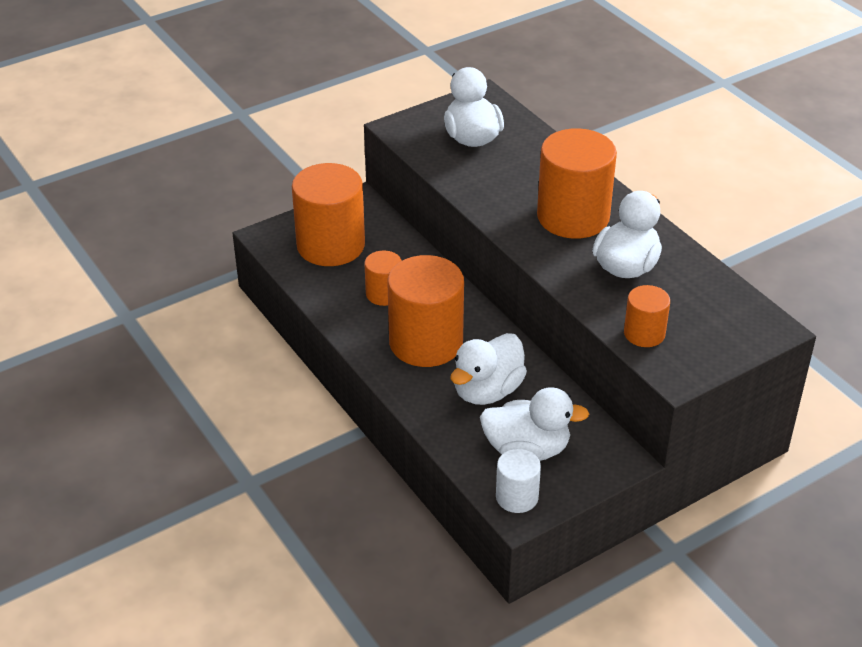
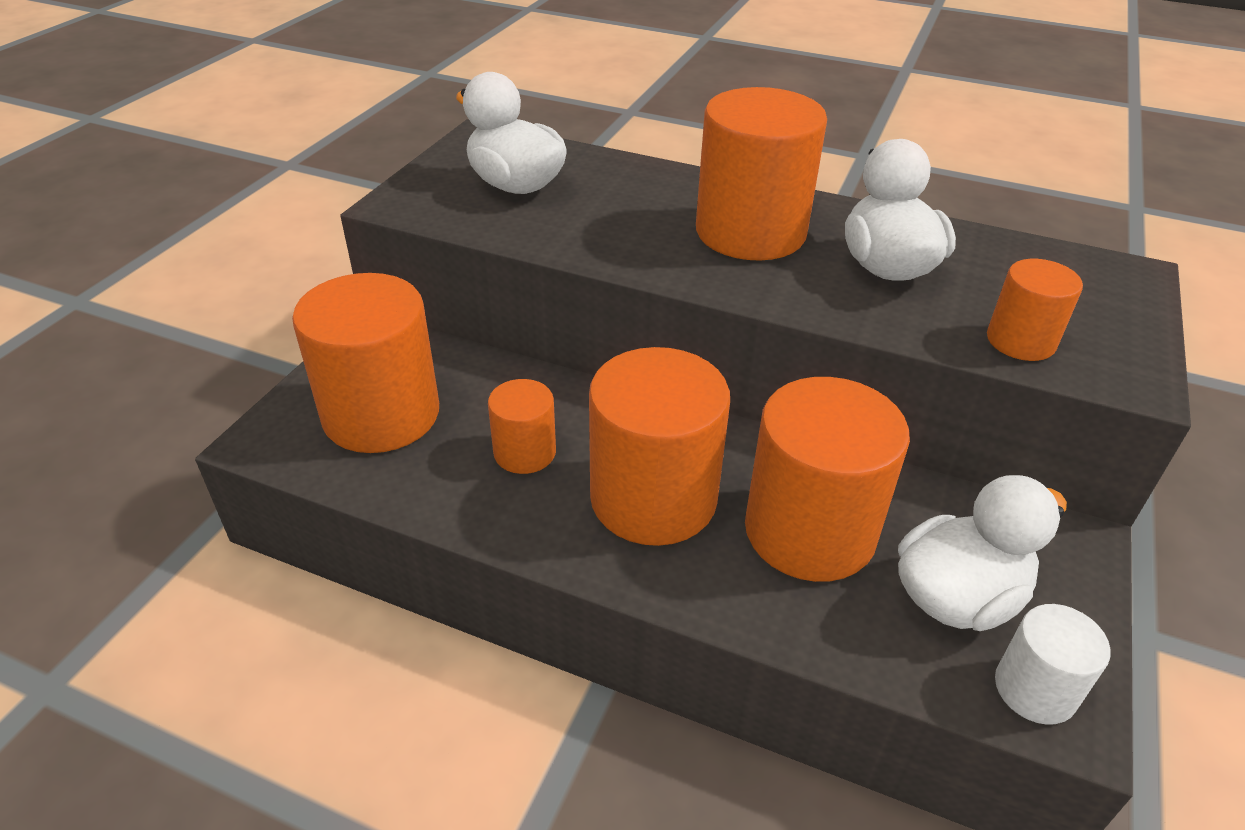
camera: 35 degrees left, 0 degrees up
white duck [451,333,527,405] -> orange cylinder [745,377,910,582]

